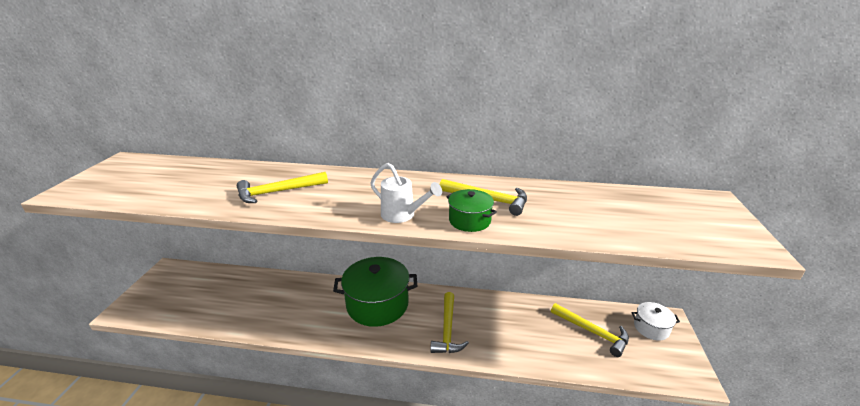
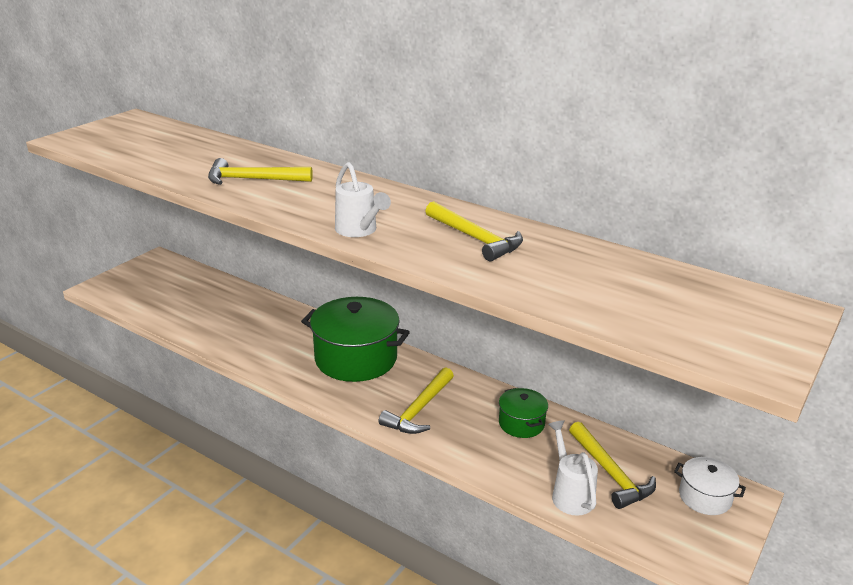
camera: 25 degrees right, 0 degrees up
green pot [446,189,497,232] -> green pot moved to [499,388,548,438]
none -> white watering can [548,420,598,516]

